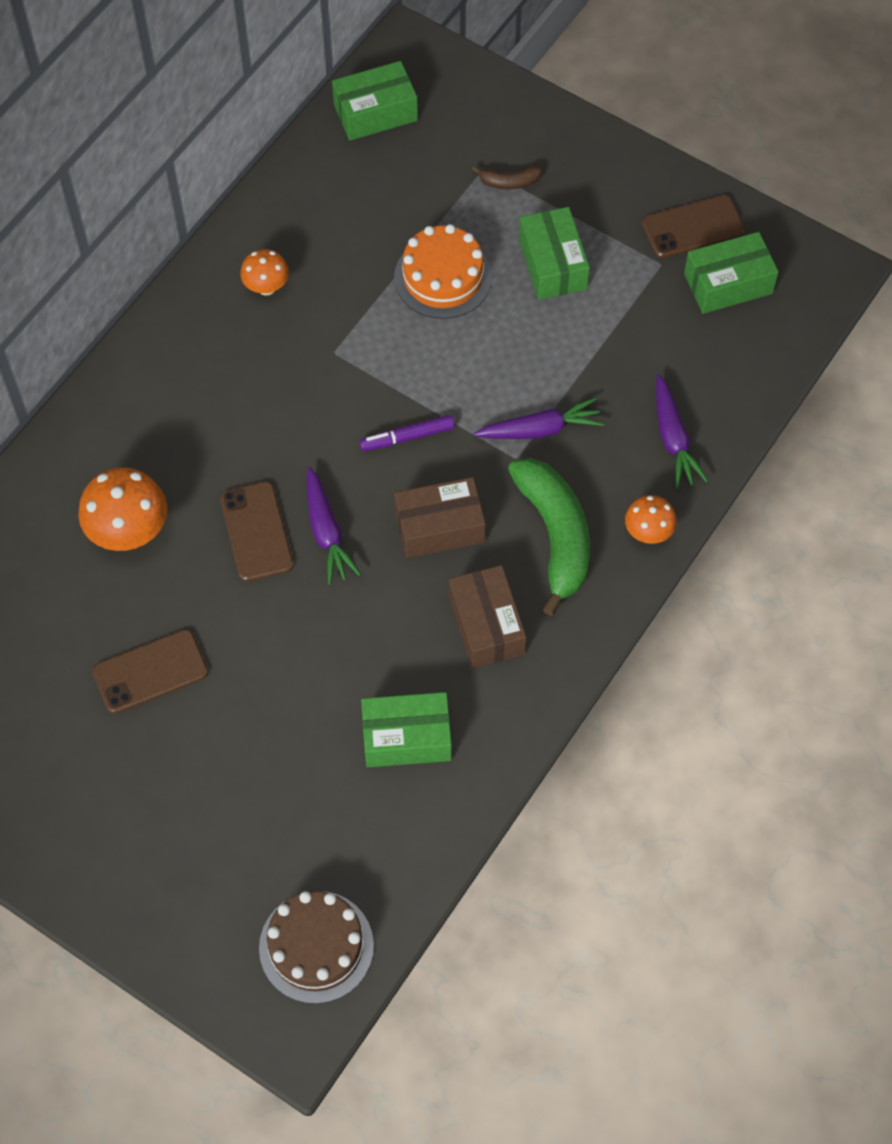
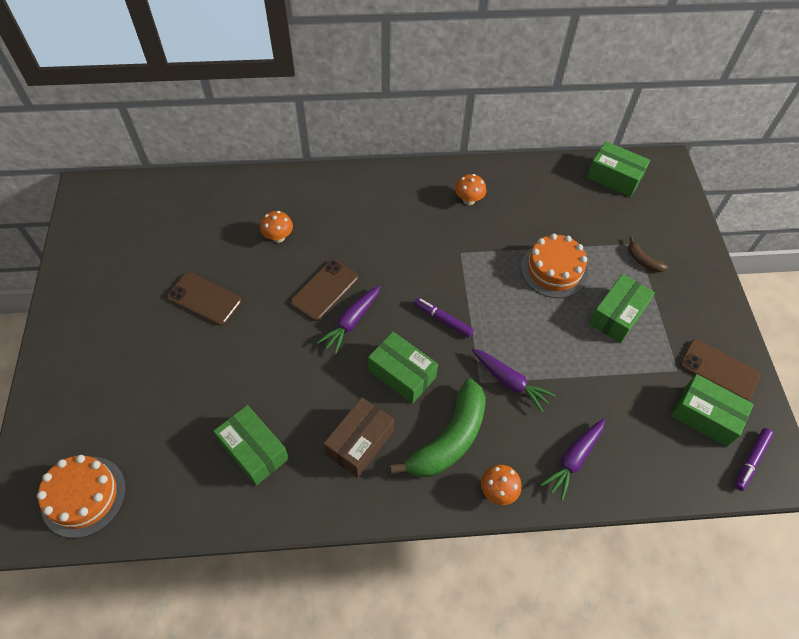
camera: 50 degrees right, 5 degrees down
orange mushroom [78,468,167,551] -> orange mushroom [260,211,293,243], size x0.59
brown cake [259,891,374,1004] -> orange cake [37,455,126,538]
brown box [394,477,486,558] -> green box [368,332,438,404]
none -> purple marker [734,428,773,491]

